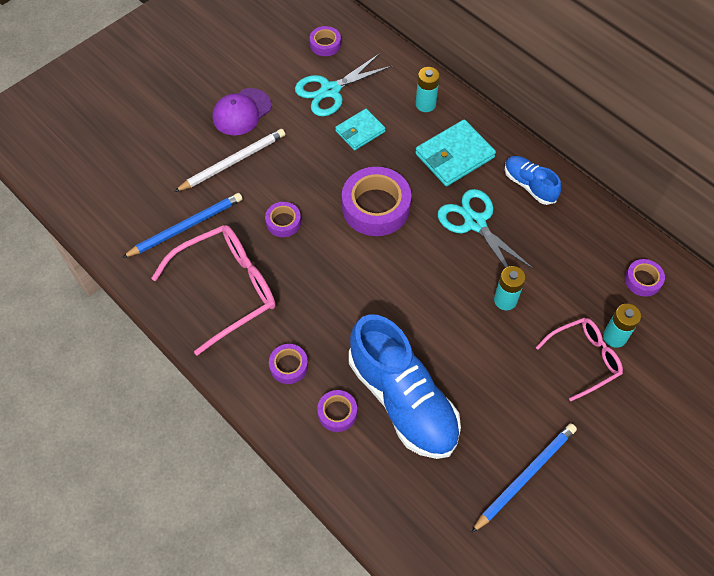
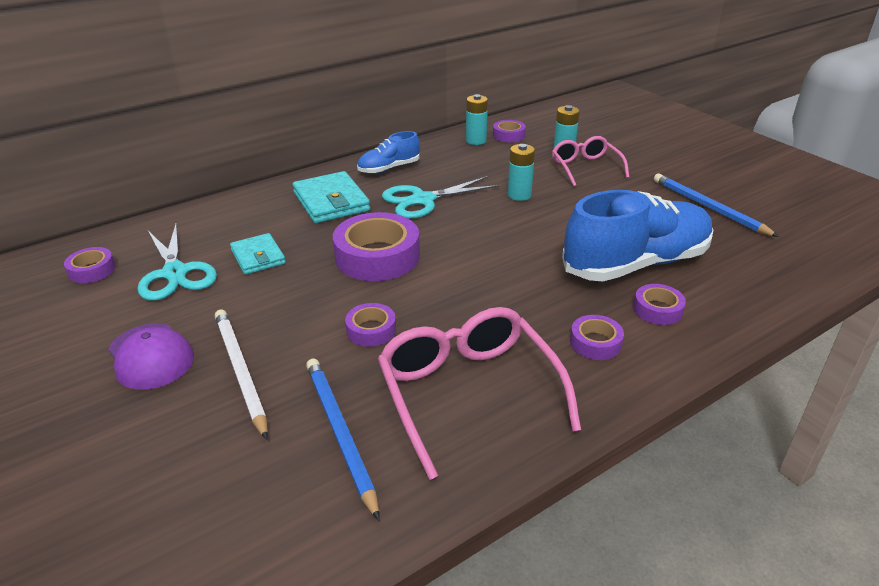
camera: 80 degrees left, 25 degrees down
turquoise battery [416,67,440,112] -> turquoise battery moved to [466,94,488,145]

